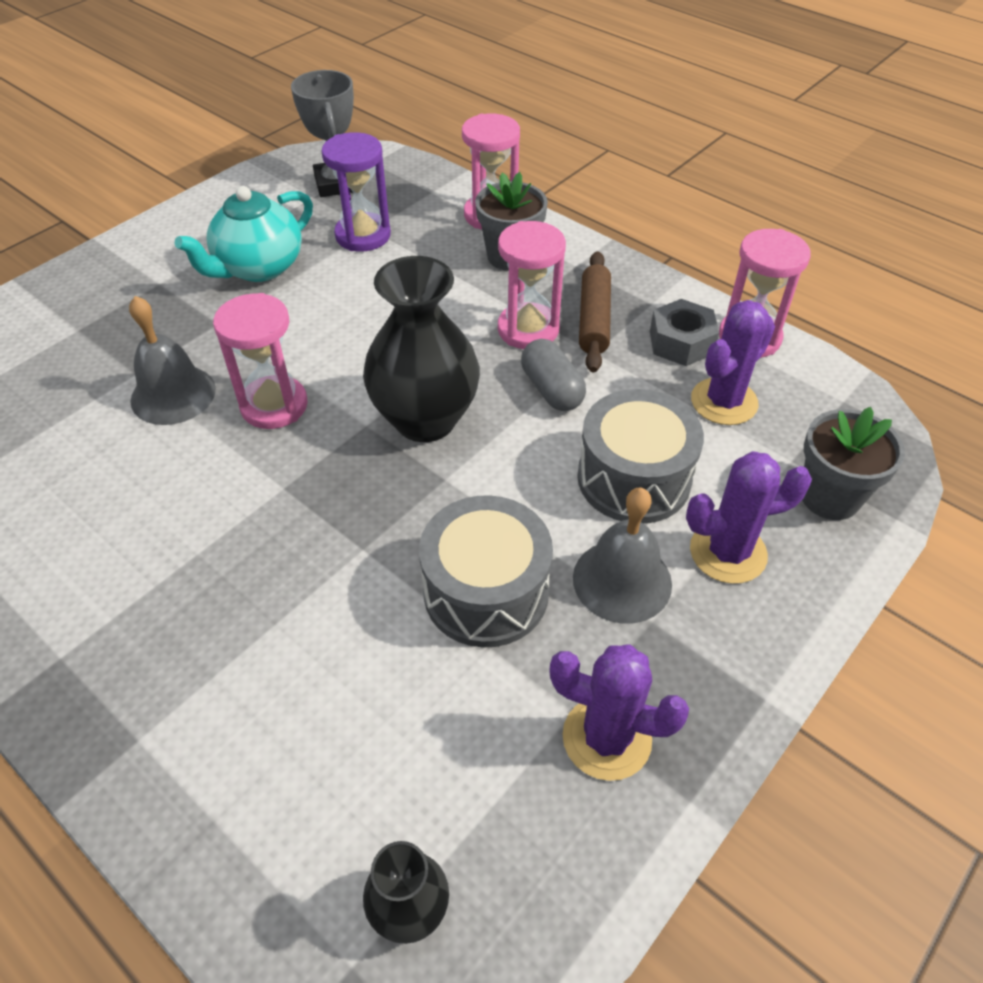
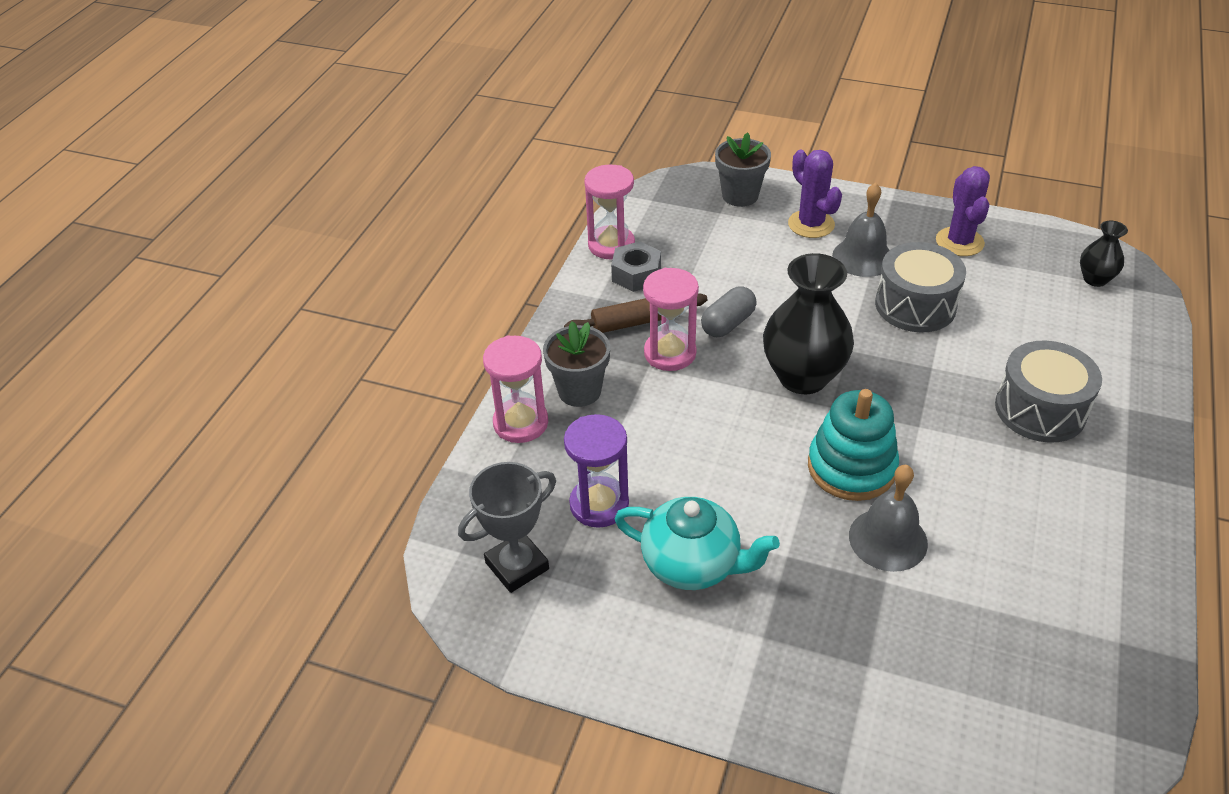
camera: 110 degrees left, 5 degrees down
pink hourglass [213,293,308,429] -> turquoise stacking toy [808,389,899,501]
grey drum [577,389,704,524] -> grey drum moved to [995,341,1102,443]
purple cactus [691,300,775,425] -> none

